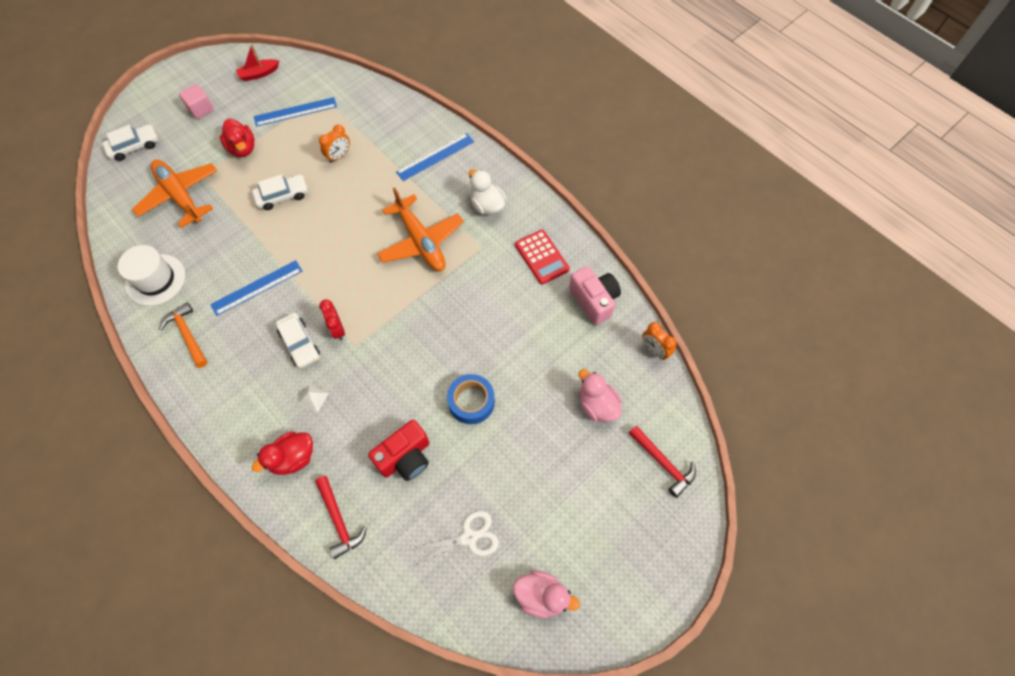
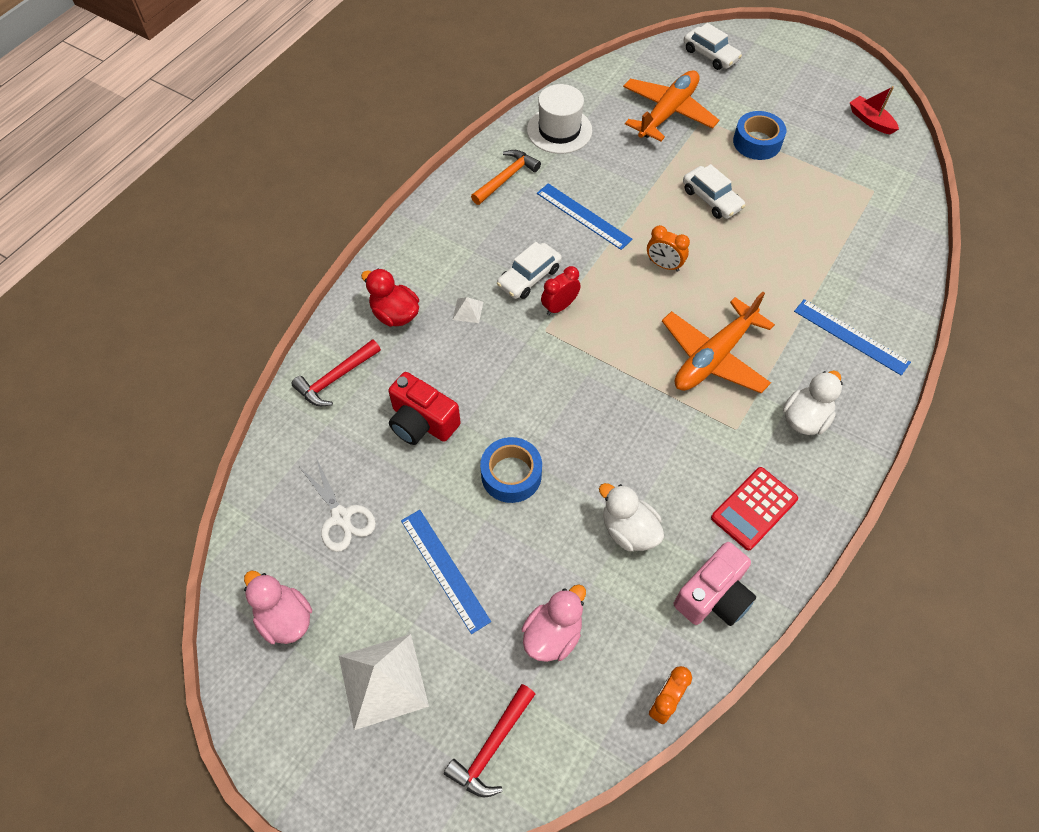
camera: 75 degrees right, 5 degrees down
pink cube [179,84,214,119] -> none
red duck [220,119,254,157] -> blue tape [733,111,786,160]
blue ruler [254,97,337,127] -> blue ruler moved to [401,510,491,634]
orange clock [319,125,350,163] -> orange clock moved to [647,225,690,272]
pink duck [513,570,580,618] -> pink duck turned 135 degrees clockwise [244,570,312,644]
none -> white pyramid [339,634,429,730]
none -> white duck [599,483,664,551]

